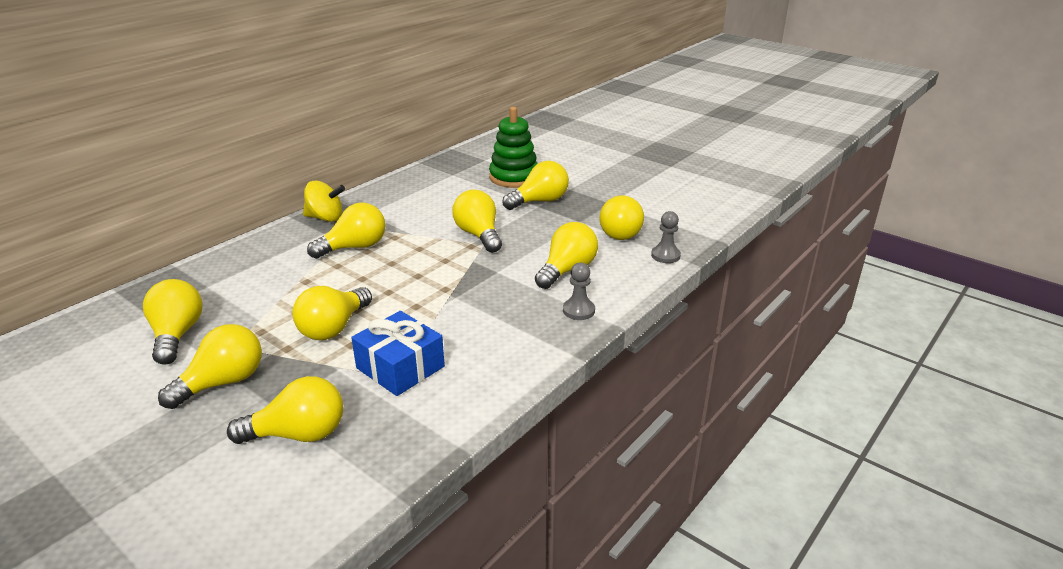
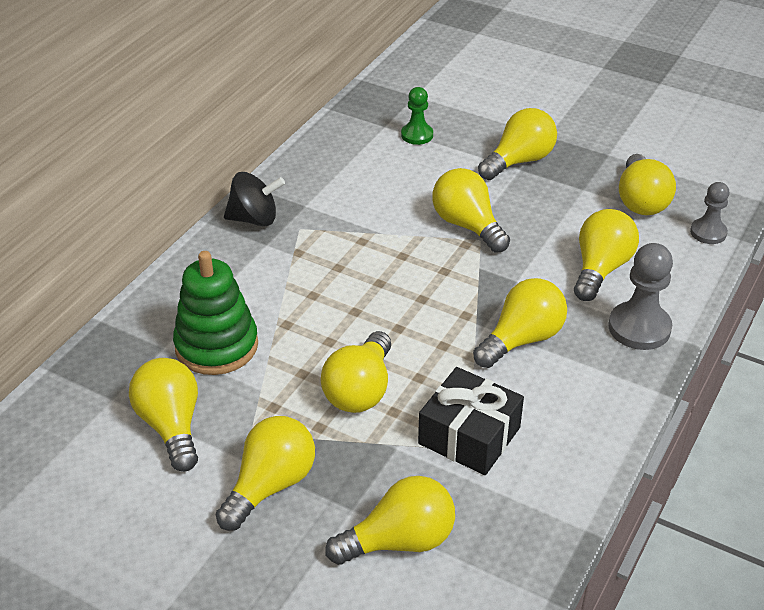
camera: 10 degrees left, 10 degrees up
yellow spinning top [303,181,345,222] -> black spinning top [224,172,285,226]
yellow light bulb [307,202,385,259] -> yellow light bulb moved to [473,278,567,368]
blue gift [351,311,445,396] -> black gift [418,367,524,475]
green stacking toy [489,107,538,188] -> green stacking toy moved to [173,251,258,375]
grey pawn [563,263,595,320] -> grey pawn [608,243,673,350], size x1.58
none -> green pawn [401,87,433,145]

